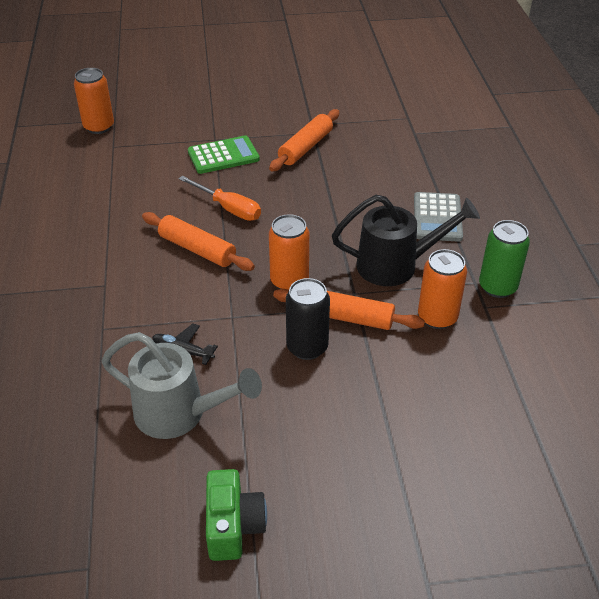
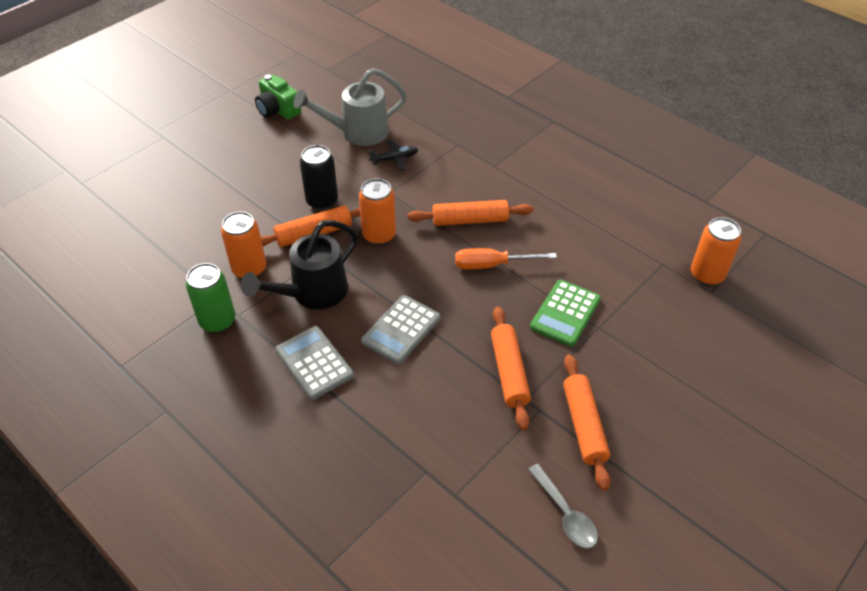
camera: 140 degrees right, 5 degrees up
none -> grey calculator [361,295,440,364]
none -> grey spoon [528,464,598,548]
none -> orange rolling pin [563,354,610,491]

